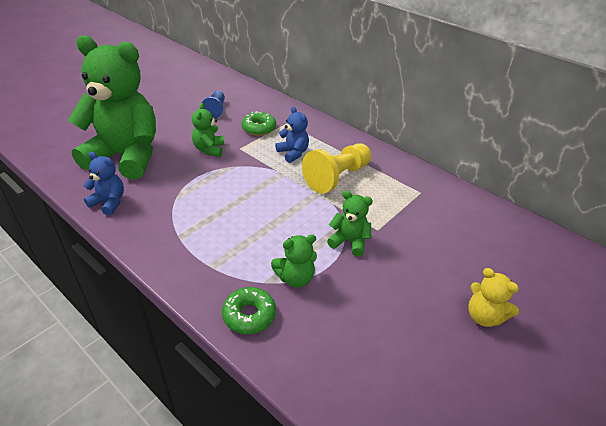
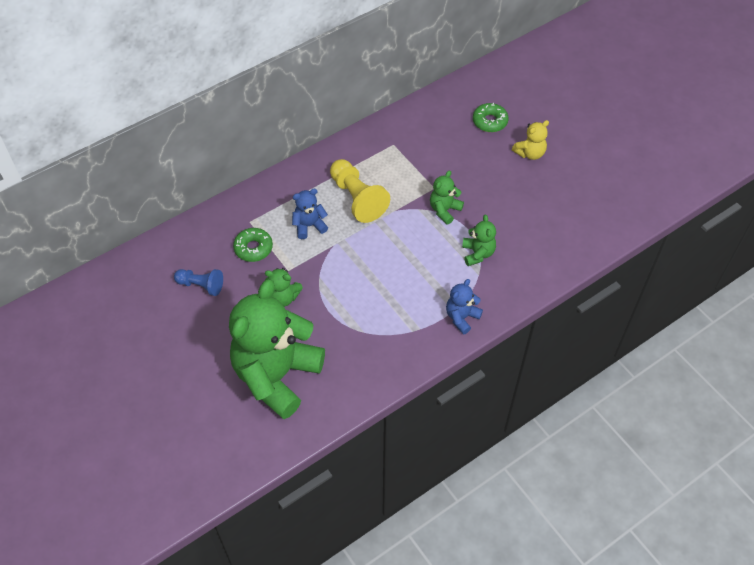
camera: 75 degrees left, 15 degrees up
blue teddy bear [83,152,124,215] -> blue teddy bear moved to [446,279,483,335]
green donut [222,287,276,334] -> green donut moved to [473,103,509,132]

